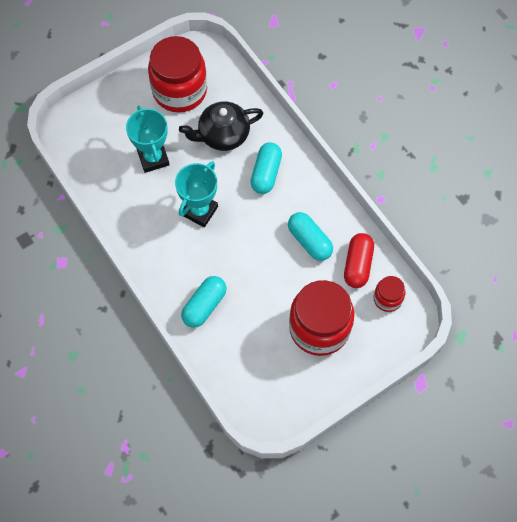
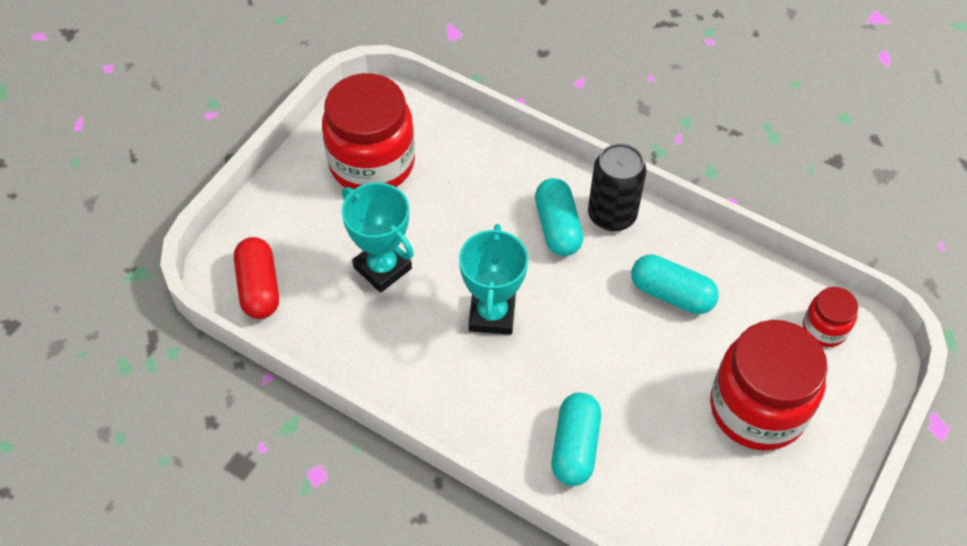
camera: 25 degrees left, 10 degrees down
black teapot [179,102,263,151] -> none
red capsule [344,233,374,288] -> red capsule moved to [234,237,279,319]
none -> black can [588,143,646,231]

